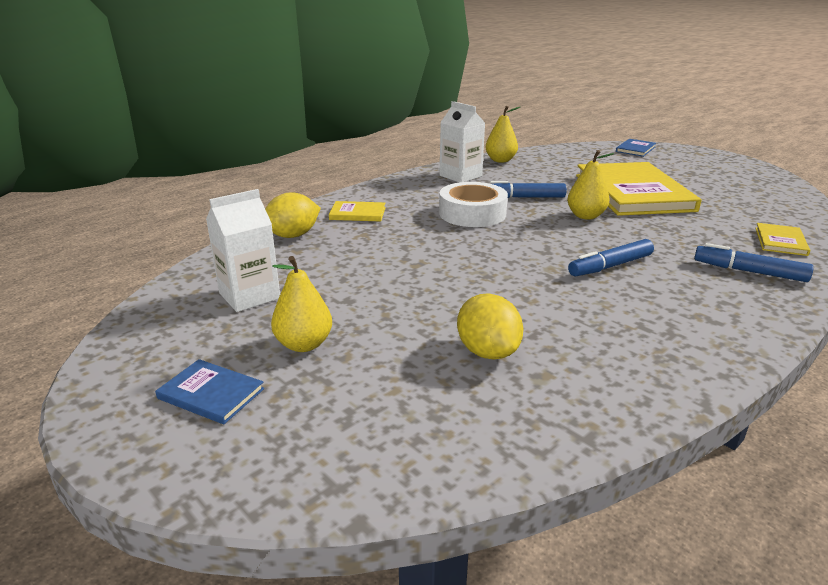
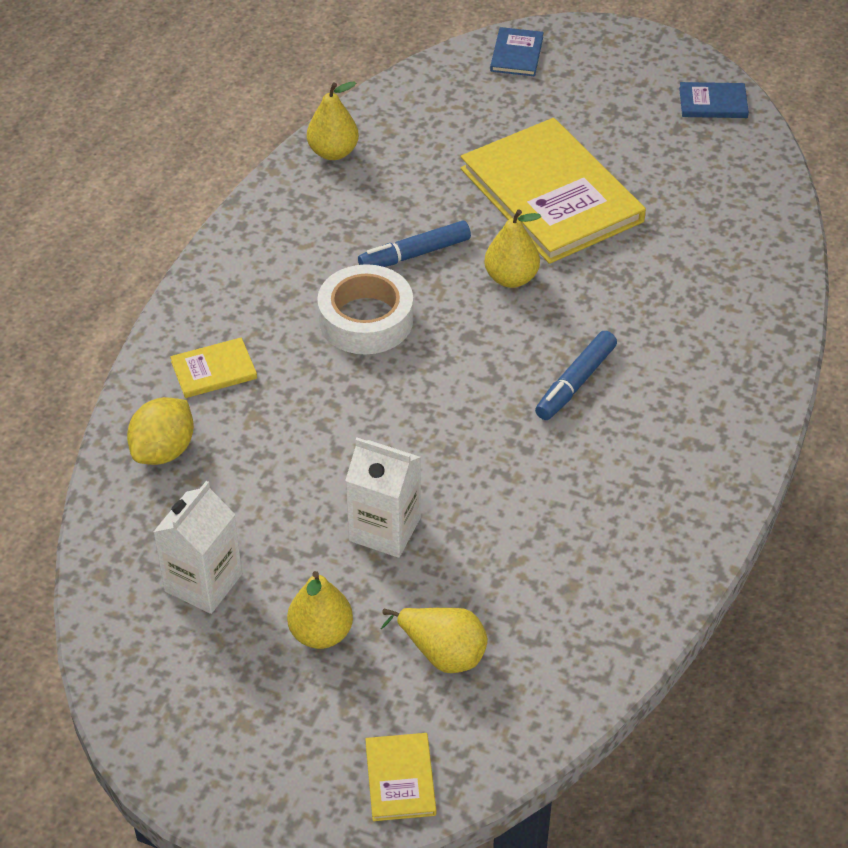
camera: 25 degrees left, 20 degrees up
blue book [155,359,264,424] -> blue book moved to [679,82,749,118]
white carton [440,101,485,182] -> white carton moved to [345,438,421,558]
yellow lemon [457,294,524,360] -> none
blue marker [694,243,814,282] -> none
yellow book [755,223,811,256] -> yellow book moved to [365,733,436,821]
none -> yellow pear [381,608,488,673]

